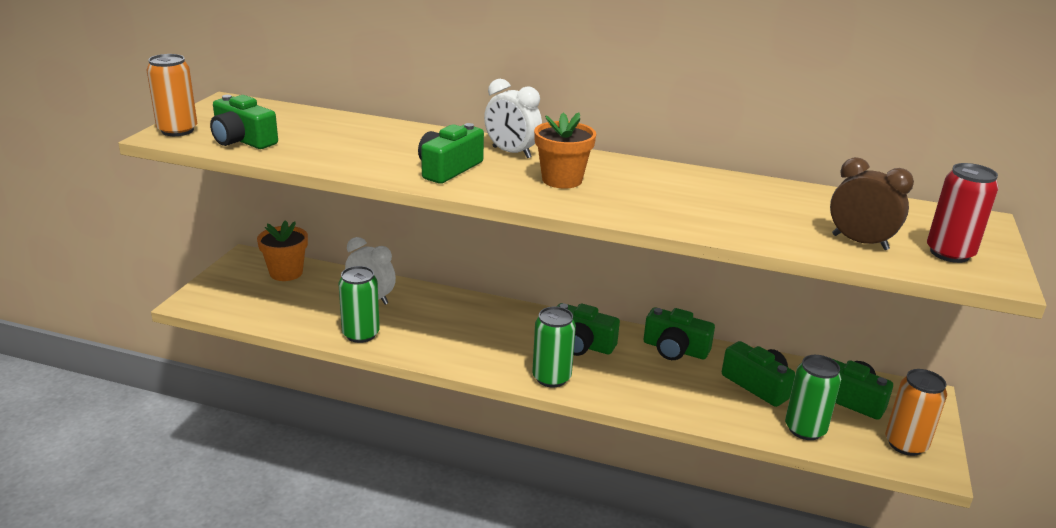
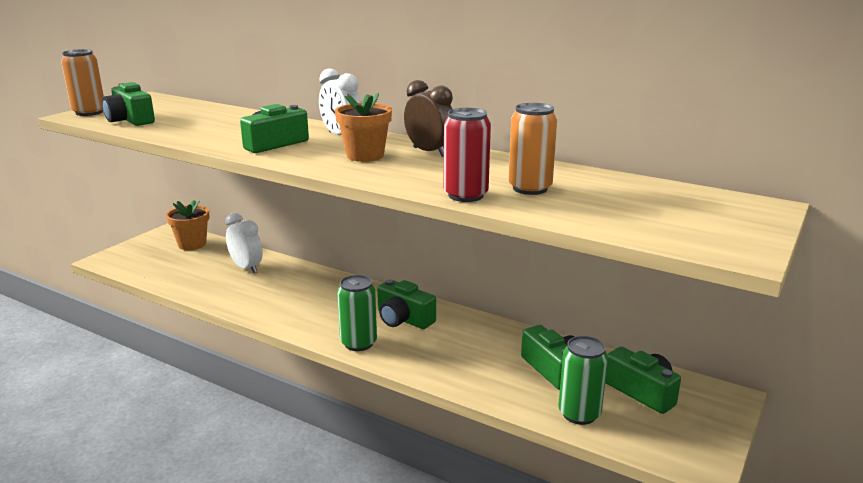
camera: 15 degrees right, 5 degrees down
green can [339,266,380,343] -> none
green camera [644,307,715,360] -> none
brown clock [830,157,914,250] -> brown clock moved to [404,80,453,157]
orange can [885,369,947,456] -> orange can moved to [508,103,557,195]
red can [927,163,999,263] -> red can moved to [444,108,491,202]

